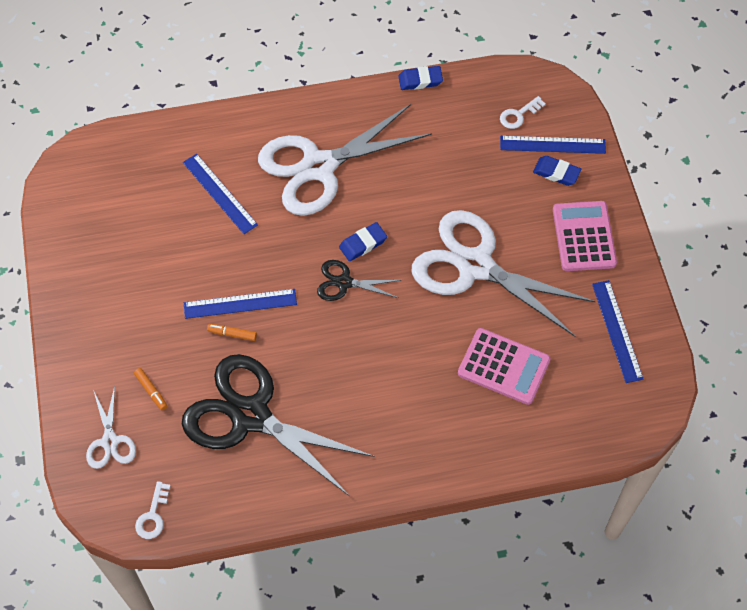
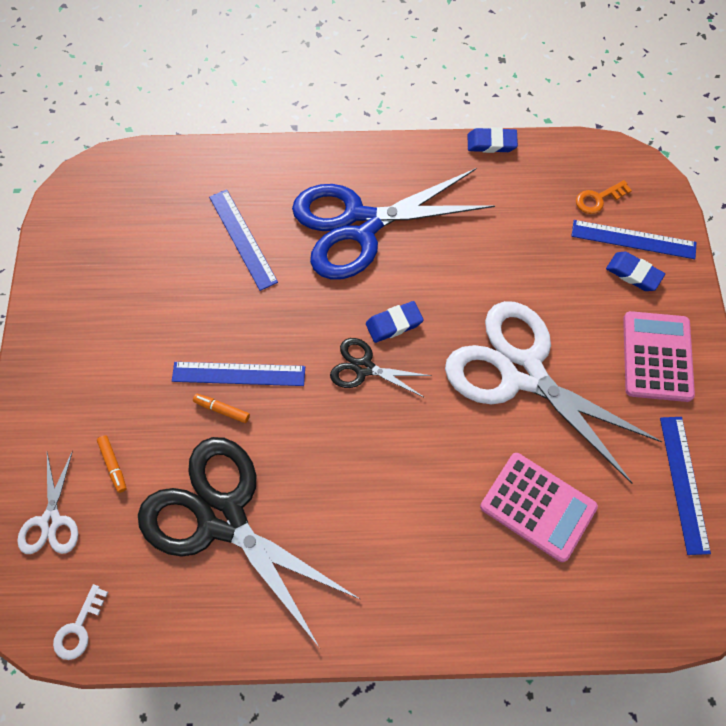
camera: 10 degrees right, 5 degrees up
white scissors [258,104,432,216] -> blue scissors [292,168,495,280]
white key [500,96,546,129] -> orange key [576,180,632,214]

